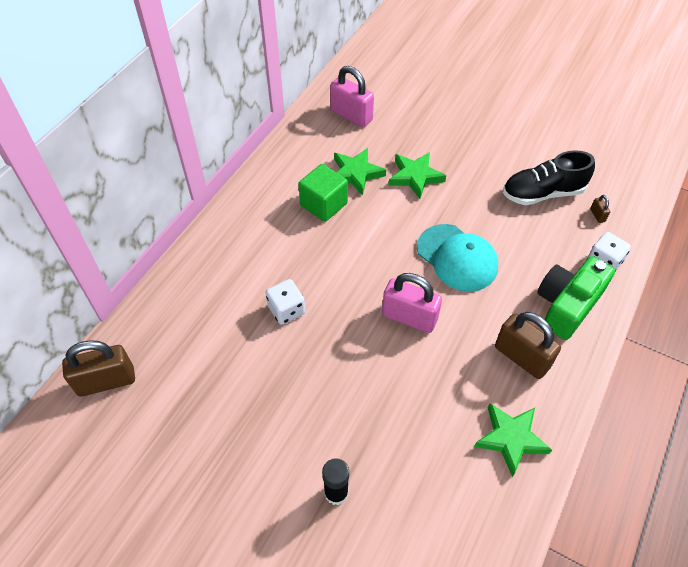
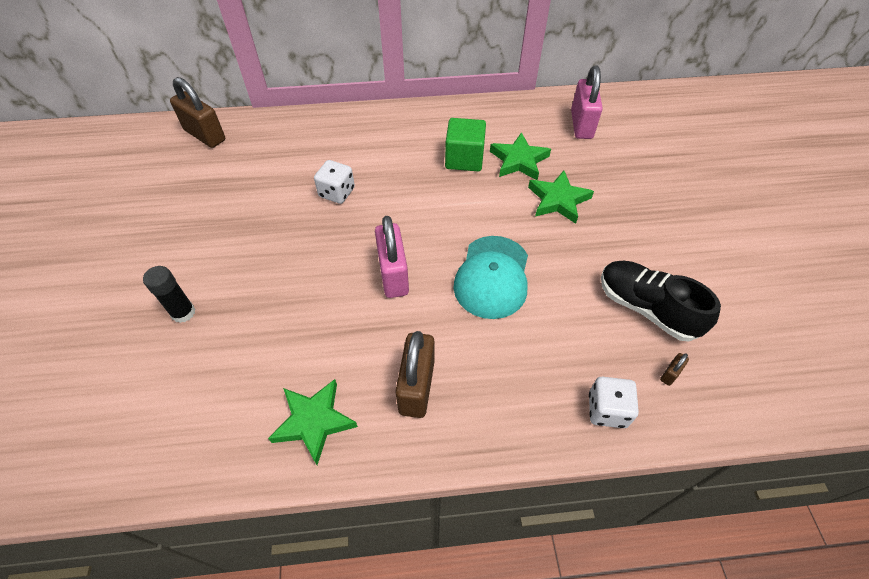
camera: 55 degrees right, 0 degrees up
green camera [537,256,615,340] -> none

